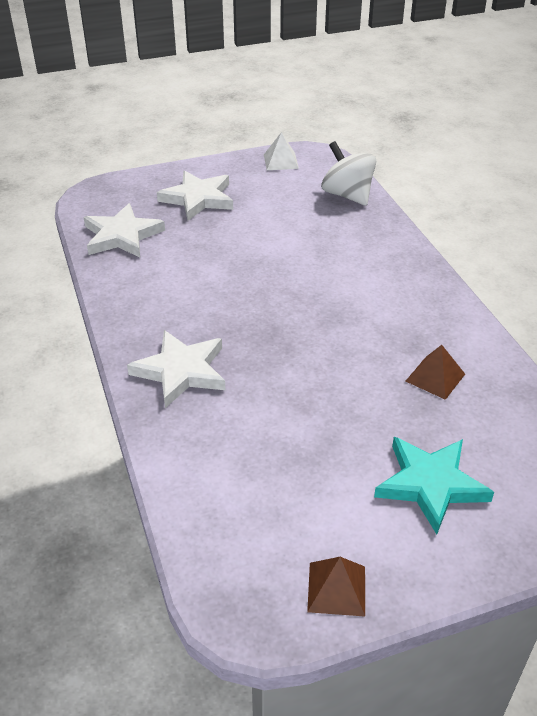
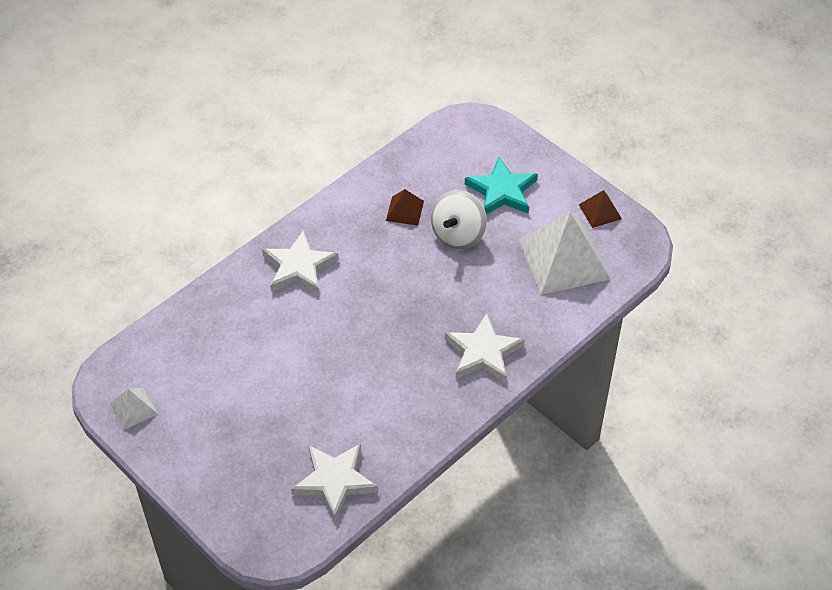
camera: 115 degrees left, 10 degrees up
white star [157,170,233,221] -> white star moved to [262,230,339,294]
white spinning top [321,141,376,206] -> white spinning top moved to [431,190,487,249]
none -> white pyramid [519,212,611,295]

